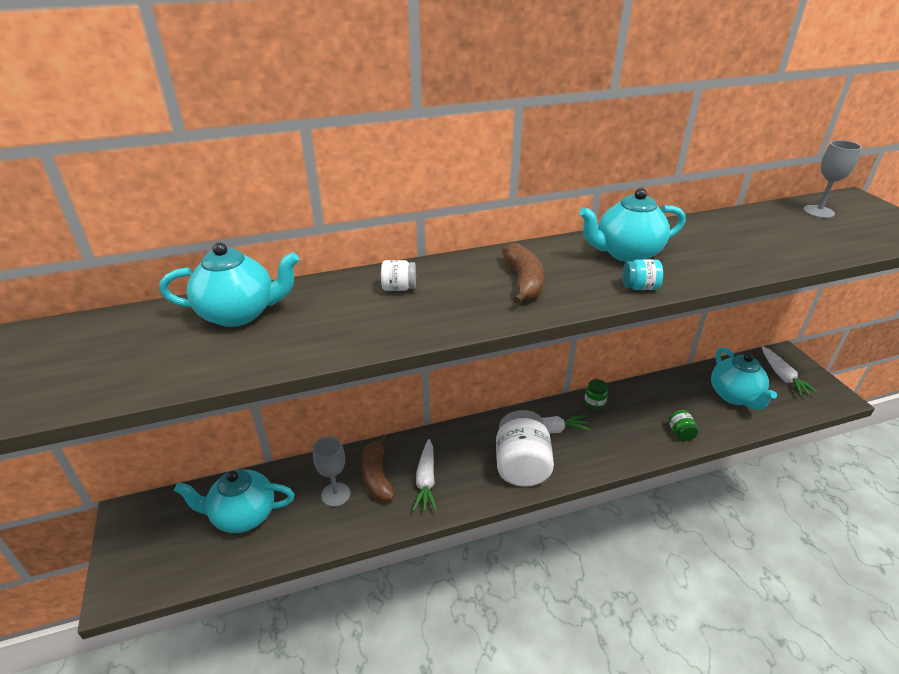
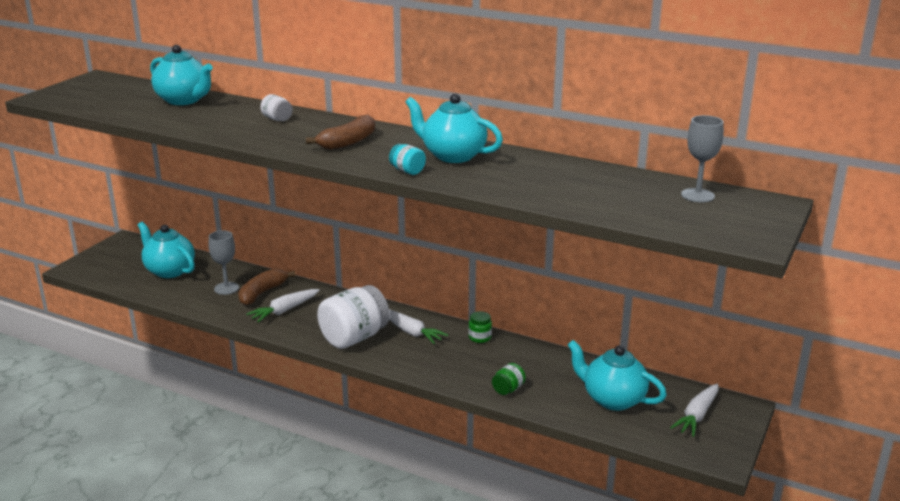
camera: 45 degrees right, 10 degrees down
turquoise teapot [711,347,777,410] -> turquoise teapot turned 90 degrees clockwise [567,340,667,411]

